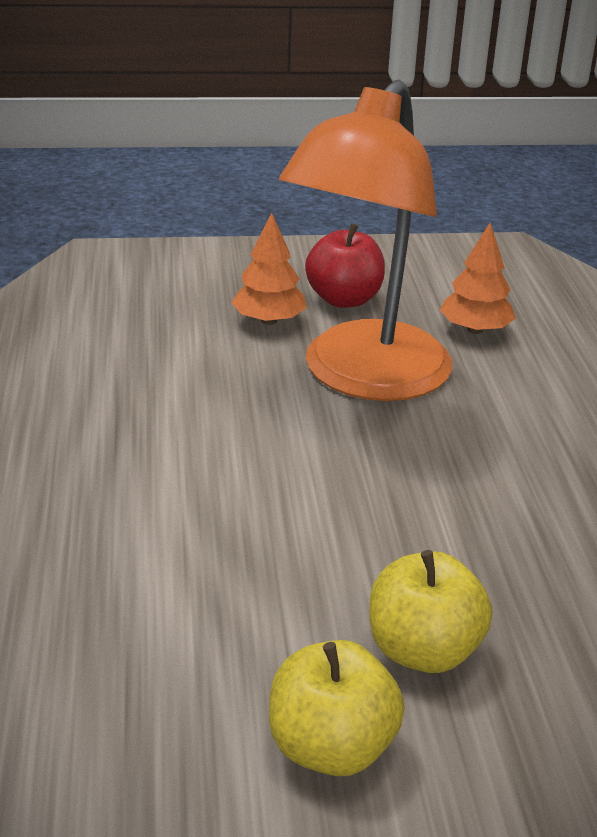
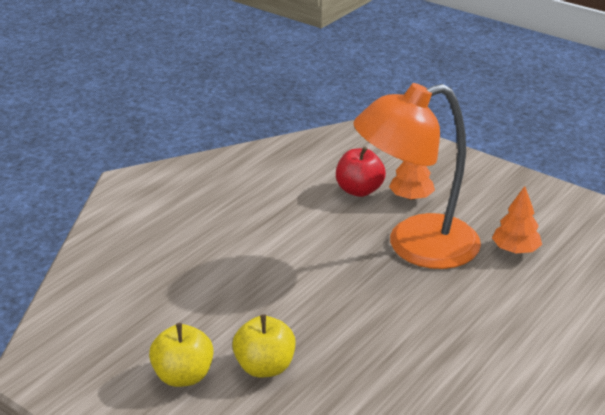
camera: 45 degrees right, 0 degrees up
red apple [305,223,385,308] -> red apple moved to [336,147,386,197]

